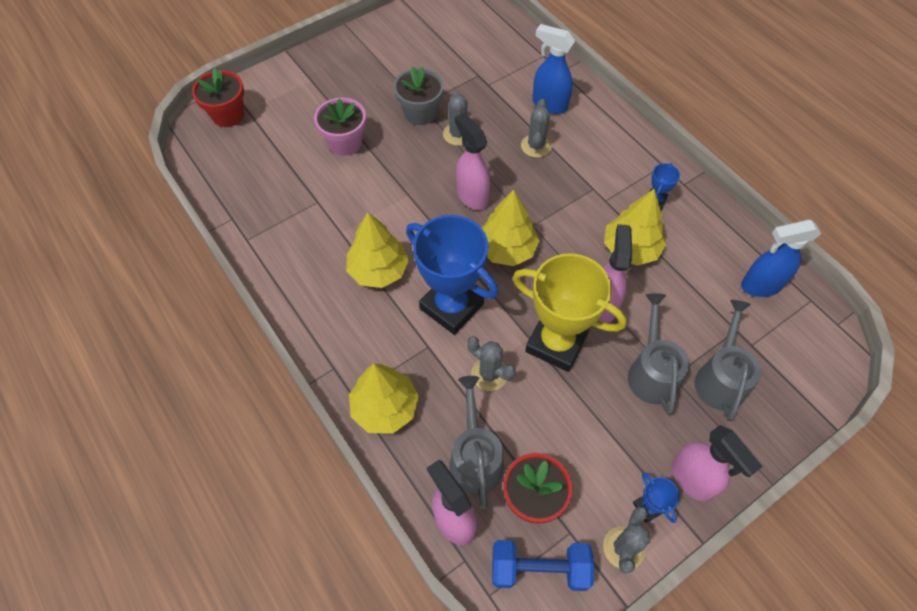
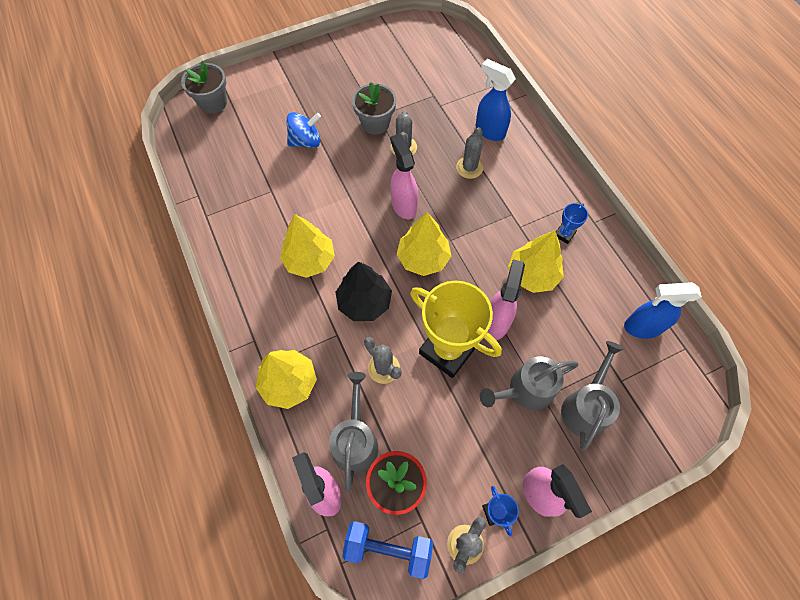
camera: 10 degrees right, 5 degrees up
red flower pot [192,68,244,127] -> grey flower pot [181,61,227,114]
pink flower pot [314,98,366,156] -> blue spinning top [286,112,321,148]
blue trophy [406,215,498,335] -> black tree [335,261,392,321]
grey watering can [628,293,689,414] -> grey watering can turned 120 degrees counterclockwise [480,356,578,410]

